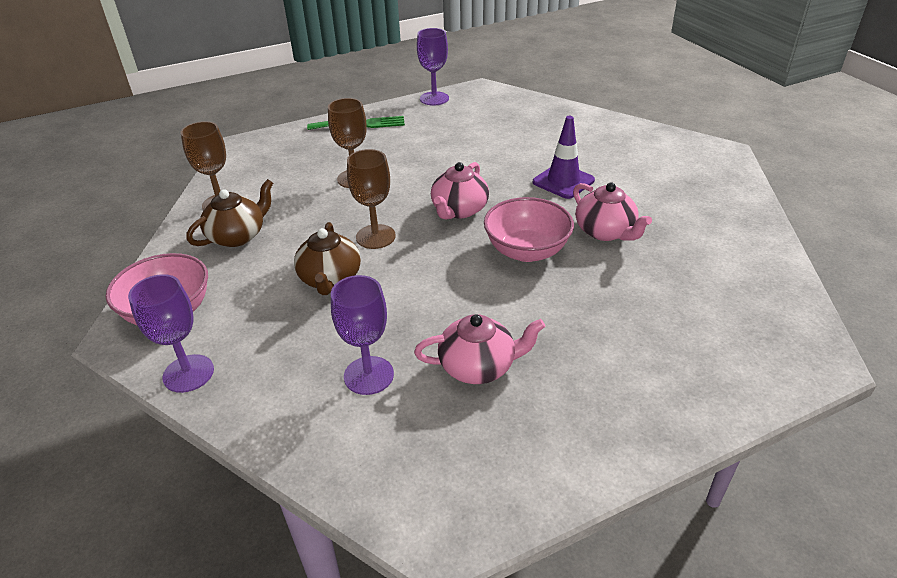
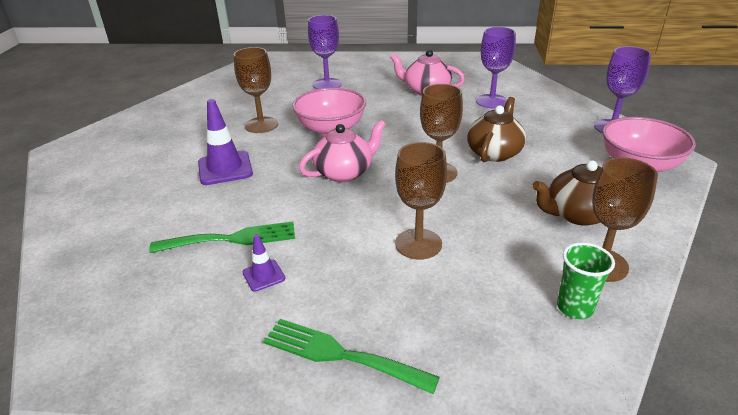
camera: 150 degrees left, 5 degrees down
purple goblet [417,28,449,106] -> purple goblet moved to [308,15,342,89]
pink teapot [573,182,652,241] -> brown goblet [234,47,278,133]
none -> green fork [149,221,295,253]
none -> purple traffic cone [243,234,285,292]
none -> green cup [557,242,615,319]

